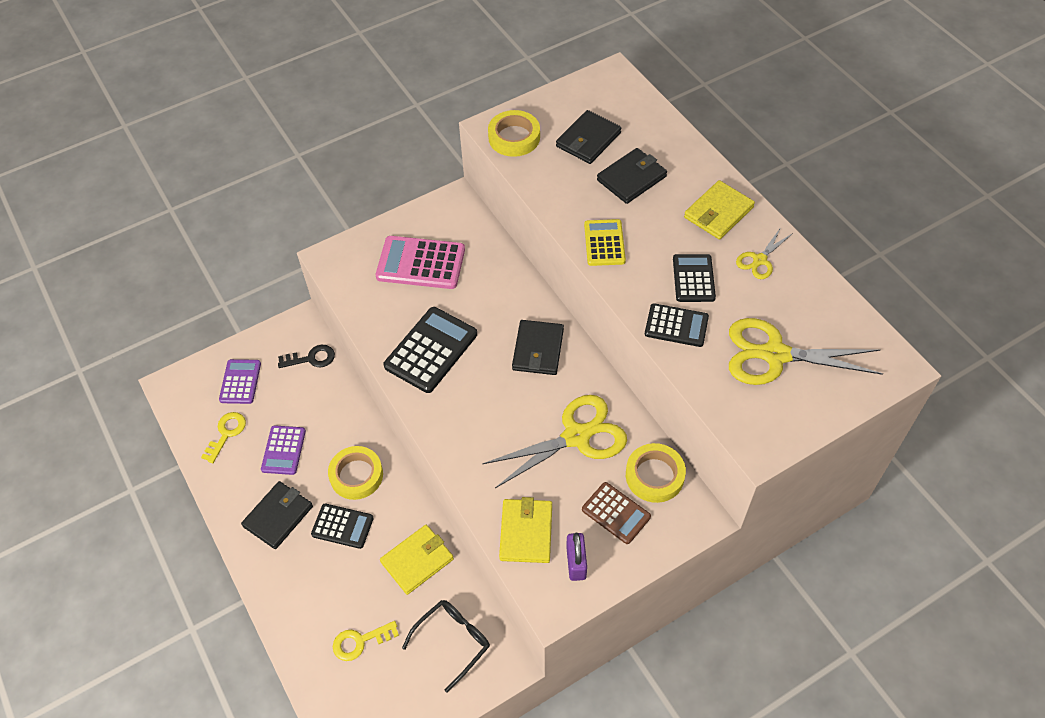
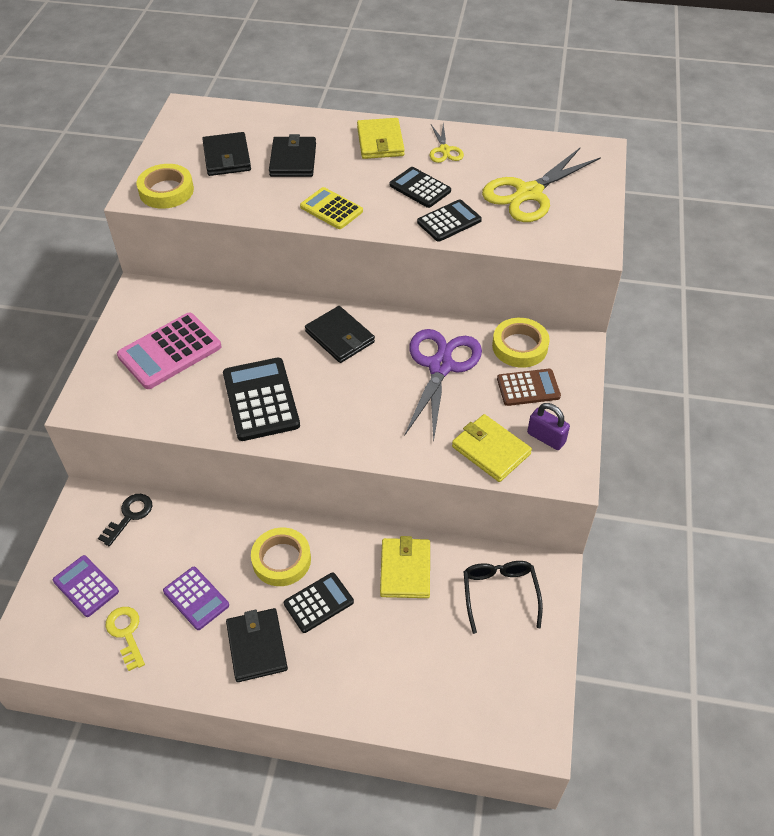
camera: 50 degrees left, 5 degrees down
yellow key [333,621,399,661] -> none
yellow scissors [482,395,627,488] -> purple scissors [405,329,482,443]

